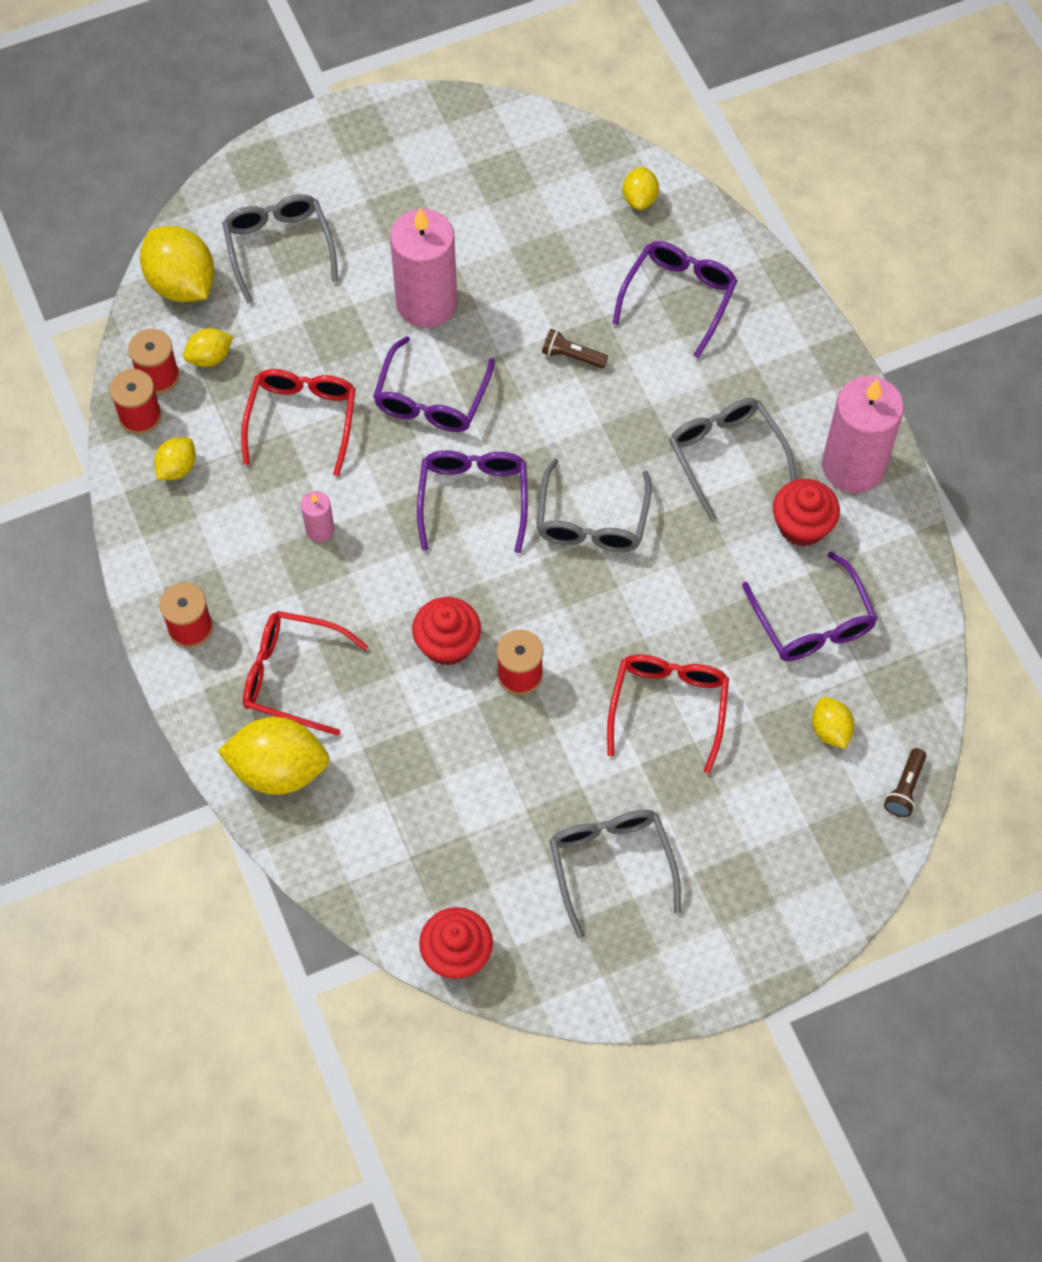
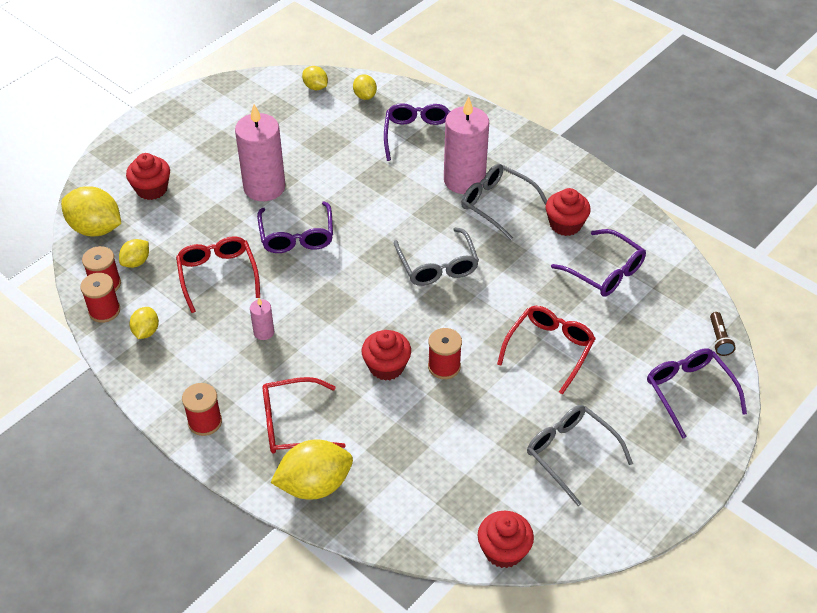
camera: 25 degrees left, 15 degrees down
grey glasses [222,194,338,303] -> red cupcake [126,153,170,200]
purple glasses [417,450,528,553] -> purple glasses moved to [647,348,747,439]
brown flashlight [542,329,608,369] -> none
red glasses [607,654,729,774] -> red glasses turned 45 degrees clockwise [497,306,596,395]
yellow lemon [812,697,854,749] -> yellow lemon moved to [302,66,328,90]
pink candle [822,376,904,493] -> pink candle moved to [444,96,489,194]

